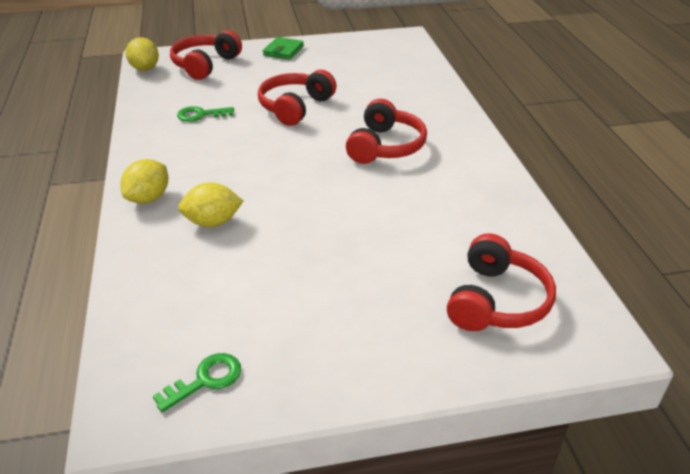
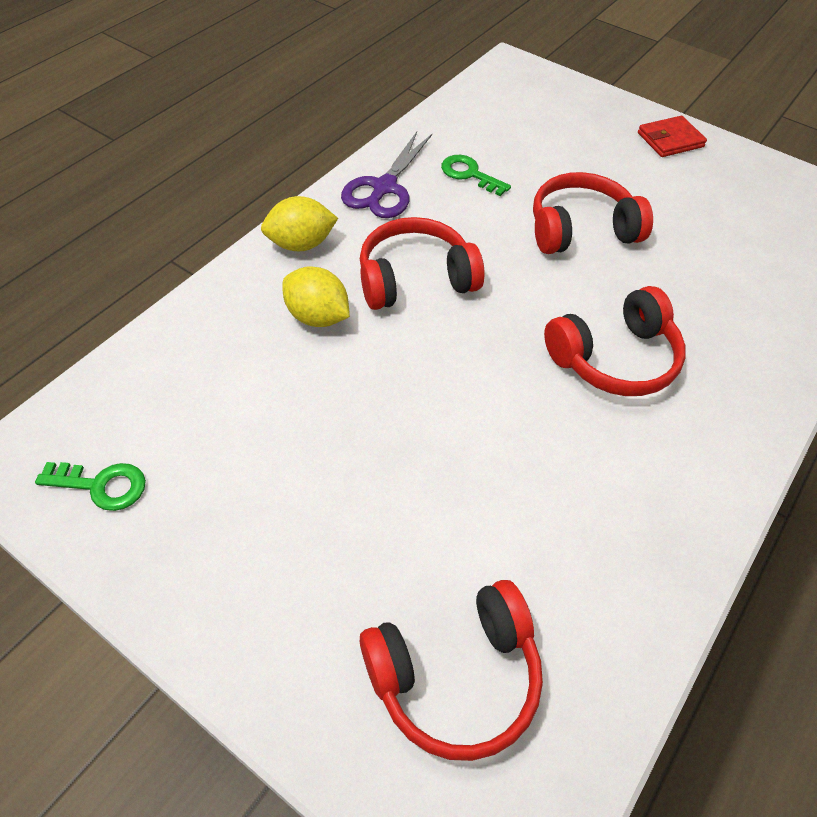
camera: 45 degrees right, 15 degrees up
yellow lemon [126,37,159,71] -> none
red headphones [170,30,242,80] -> red headphones moved to [360,217,485,310]
green wallet [263,37,304,60] -> red wallet [638,116,707,157]
none -> purple scissors [341,132,432,218]

